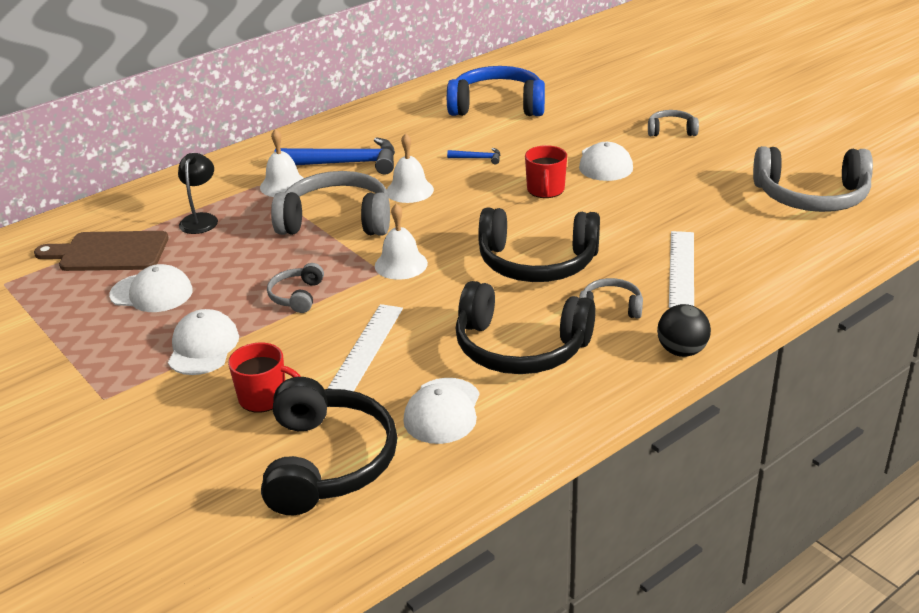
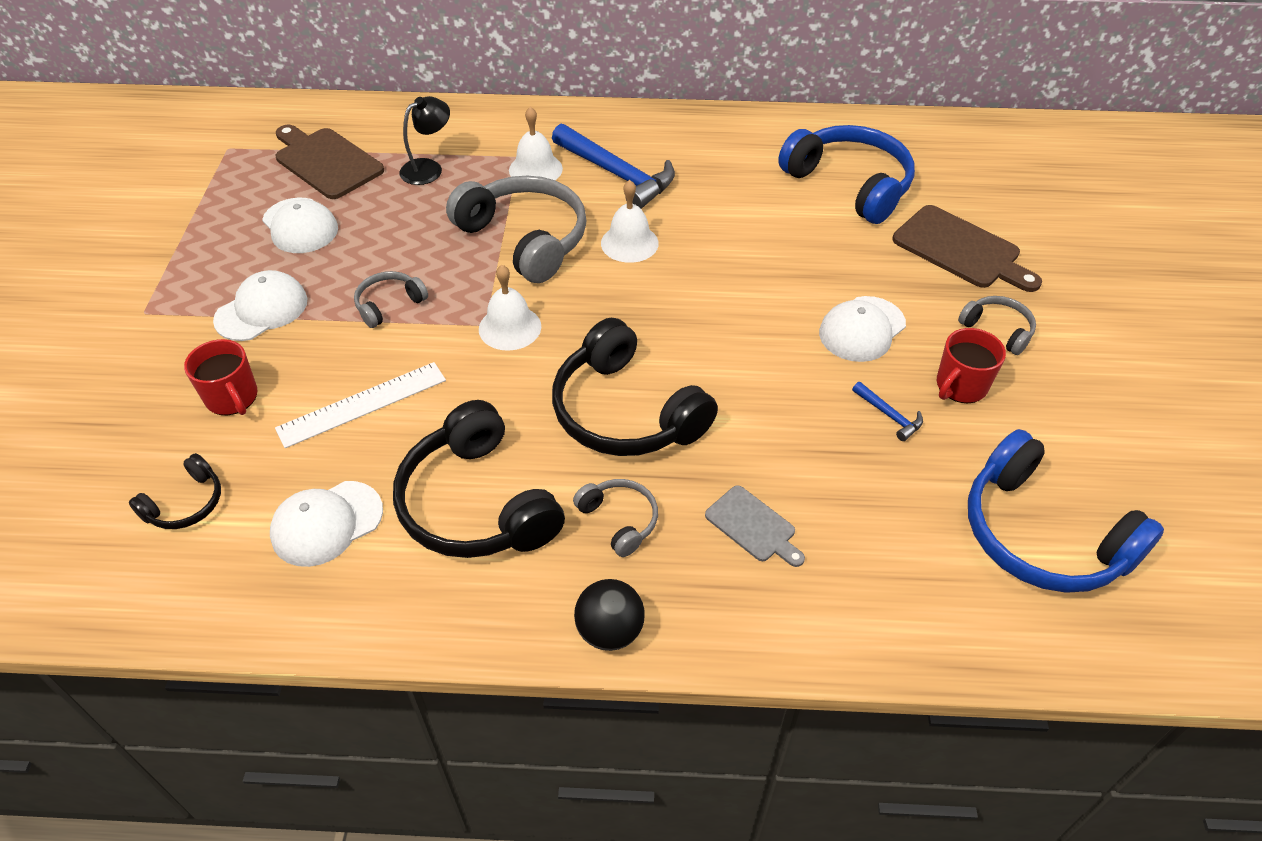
camera: 40 degrees right, 15 degrees up
black headphones [261,377,397,515] -> black headphones [129,453,221,529], size x0.49
blue hammer [447,148,500,164] -> blue hammer moved to [852,382,923,441]
red mug [525,145,567,198] -> red mug moved to [937,328,1006,403]
white ruler [669,231,694,308] -> grey cutting board [705,485,805,567]
grey headphones [753,146,873,212] -> blue headphones [968,429,1164,593]
none -> brown cutting board [892,205,1042,292]

